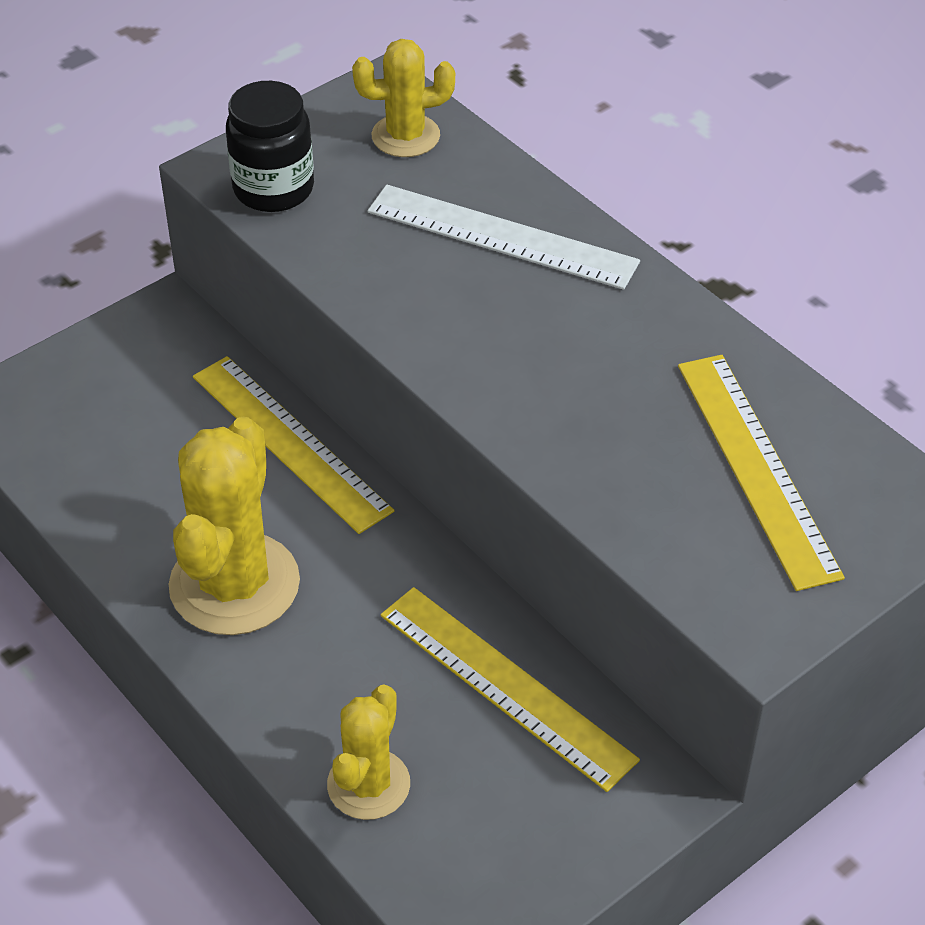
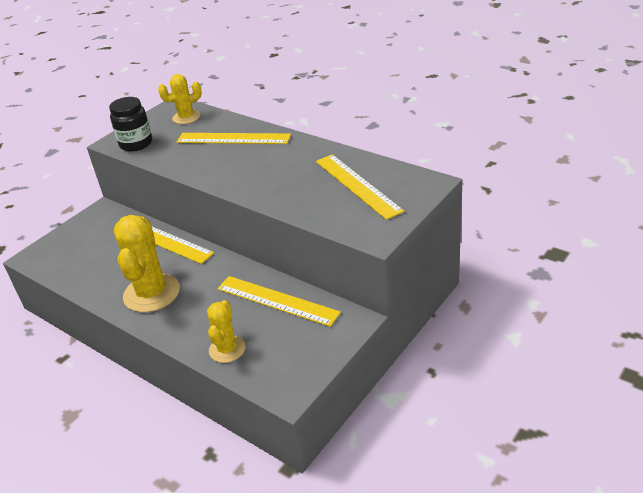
camera: 10 degrees left, 10 degrees down
white ruler [368,185,640,290] -> yellow ruler [177,133,291,144]

